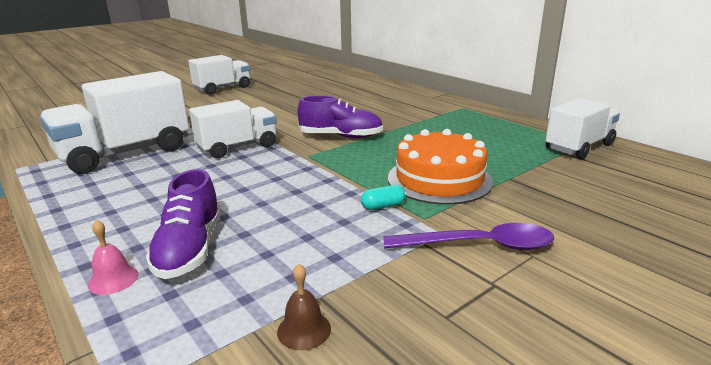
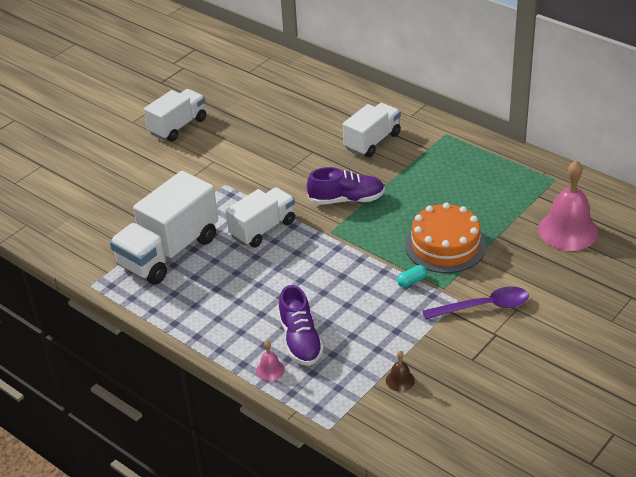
camera: 10 degrees left, 15 degrees up
white truck [546,98,620,159] -> white truck moved to [343,103,401,157]
none -> pink bell [538,160,598,251]

